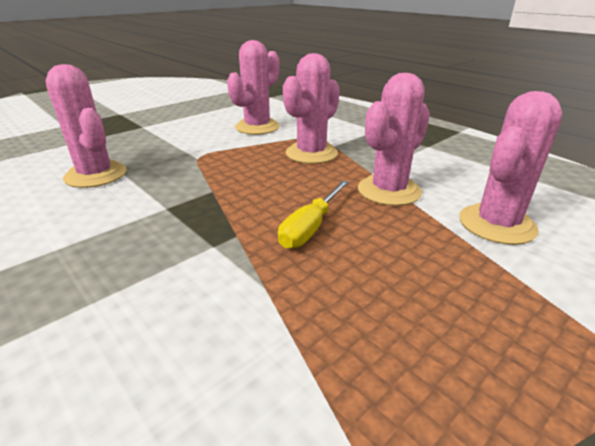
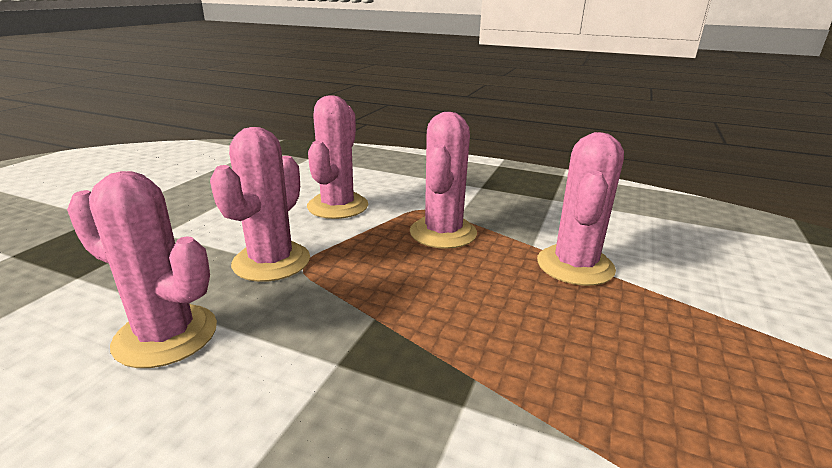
camera: 25 degrees left, 5 degrees down
yellow screwdriver [278,180,349,249] -> none
pink cactus [459,91,562,245] -> pink cactus moved to [210,127,310,282]

